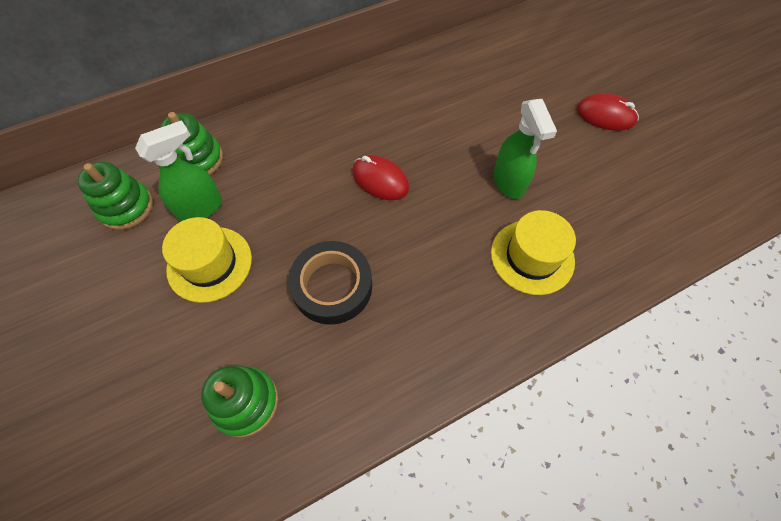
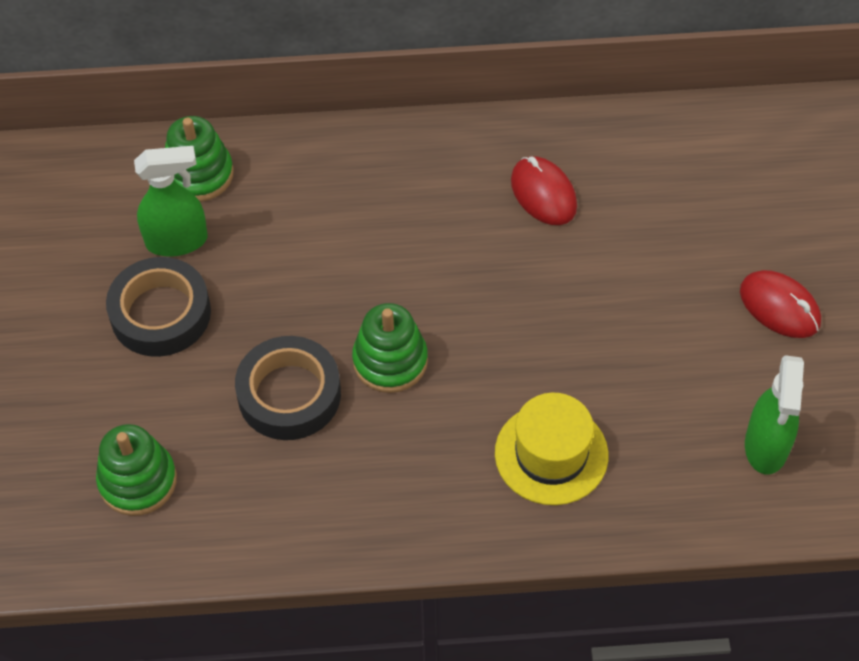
camera: 25 degrees right, 5 degrees down
green stacking toy [77,162,153,230] -> green stacking toy moved to [352,303,428,393]
yellow hat [162,217,252,303] -> black tape [106,257,211,357]
red mouse [352,155,409,200] -> red mouse moved to [511,156,577,225]
green spray bottle [493,99,557,199] -> green spray bottle moved to [745,355,804,474]

